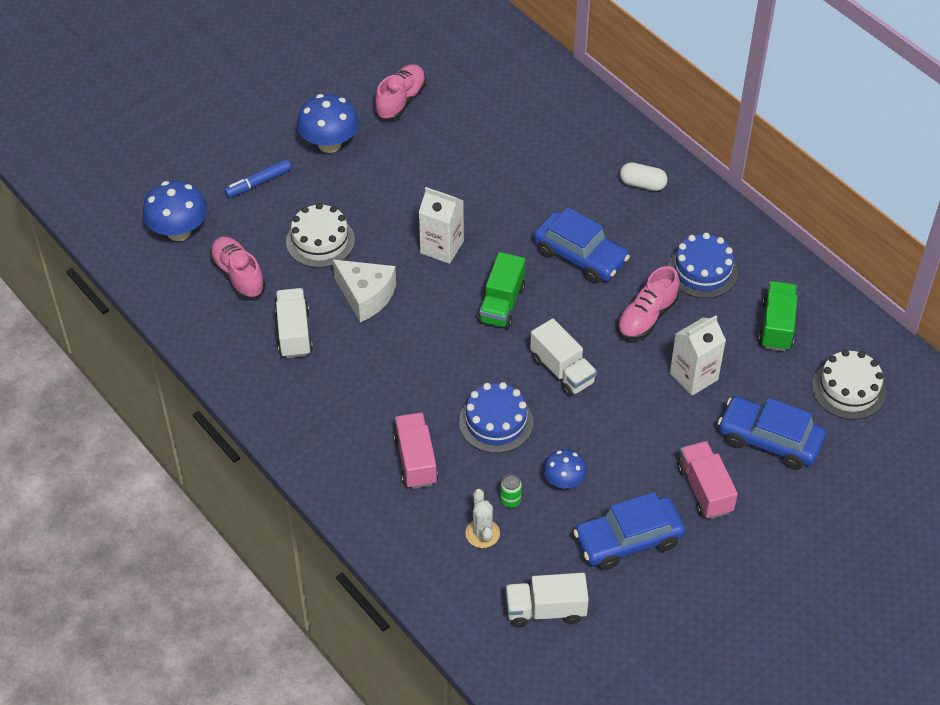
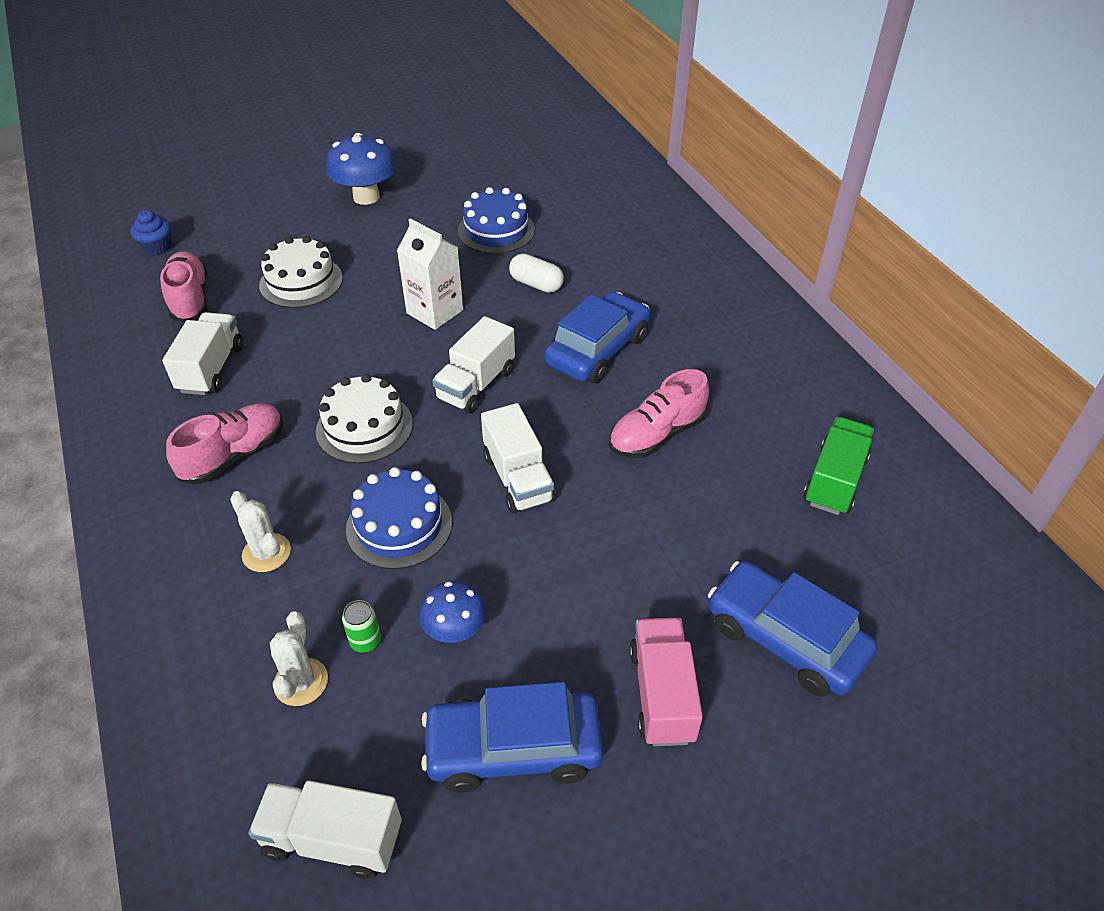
camera: 15 degrees right, 5 degrees down
blue mushroom [142,180,207,241] -> blue cupcake [131,210,171,255]
blue marker [224,159,291,198] -> none
white cheese [333,260,396,322] -> none
pink shoe [374,64,426,120] -> pink shoe moved to [166,403,283,484]
pink truck [393,413,438,489] -> white cactus [230,491,291,572]
green truck [478,252,525,329] -> white truck [432,316,515,413]
blue car [534,207,630,284] -> blue car turned 105 degrees counterclockwise [544,292,650,383]
white capsule [620,162,668,191] -> white capsule moved to [509,254,564,293]
blue cake [668,233,738,298] -> blue cake moved to [458,187,535,254]
white carton [670,316,726,396] -> none
white cake [812,349,886,420] -> white cake moved to [316,374,413,464]

